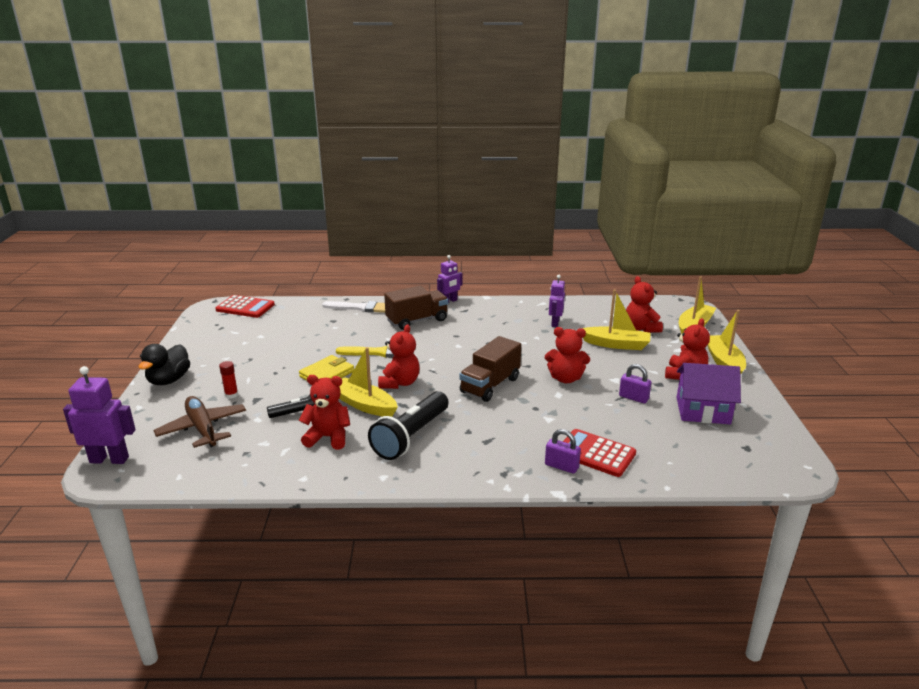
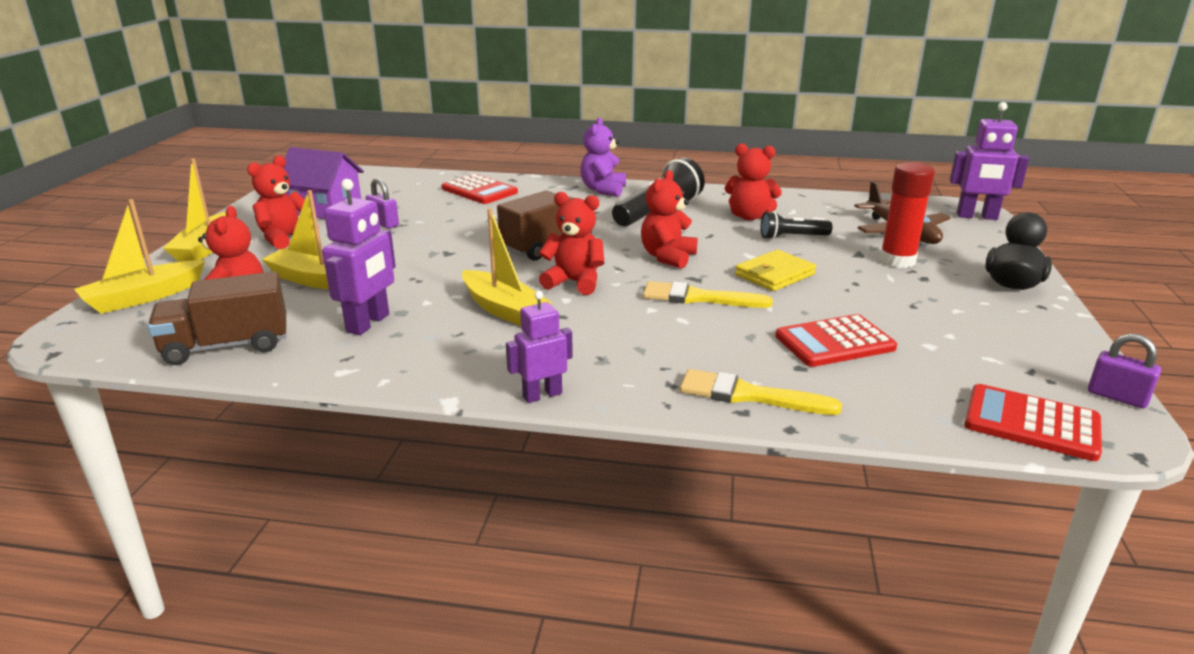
camera: 170 degrees left, 0 degrees up
red glue stick [219,361,238,399] -> red glue stick [880,162,935,268], size x1.97
white brush [322,301,385,313] -> yellow brush [680,369,842,415]
yellow boat [339,347,398,417] -> yellow boat moved to [462,209,552,326]
brown truck [384,286,448,330] -> brown truck moved to [148,271,286,365]
red teddy bear [545,327,590,383] -> red teddy bear moved to [539,192,604,295]
purple padlock [545,429,581,474] -> purple padlock moved to [1088,334,1161,408]
purple robot [549,275,565,327] -> purple robot [322,179,396,335], size x1.50
none -> purple teddy bear [580,117,626,197]
none -> red calculator [775,314,897,367]

